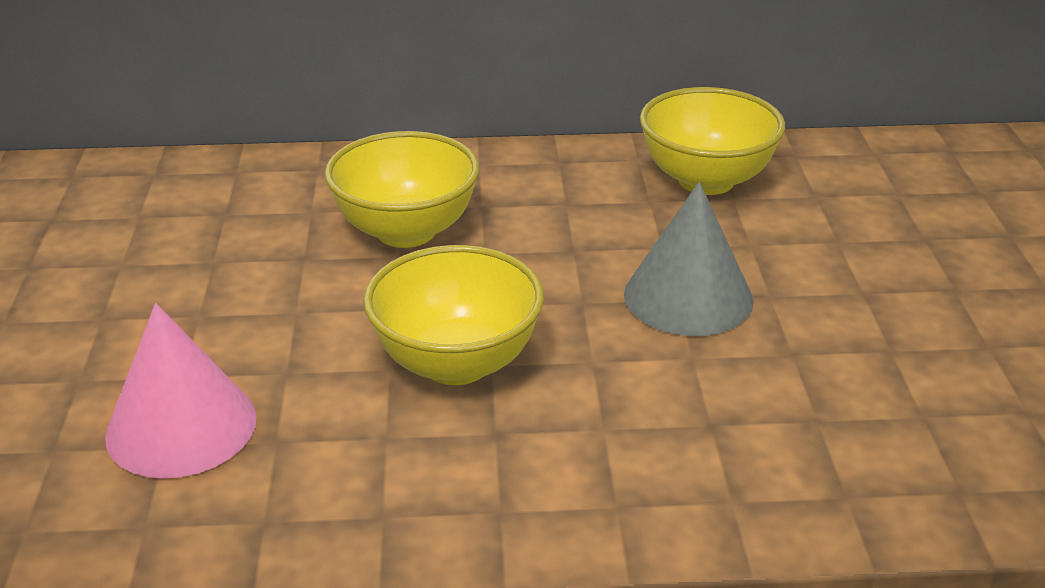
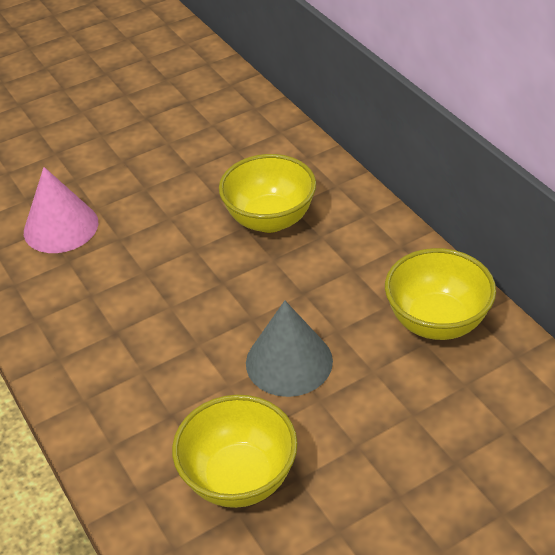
camera: 65 degrees right, 10 degrees up
yellow bowl [363,245,544,385] -> yellow bowl moved to [172,395,298,508]

